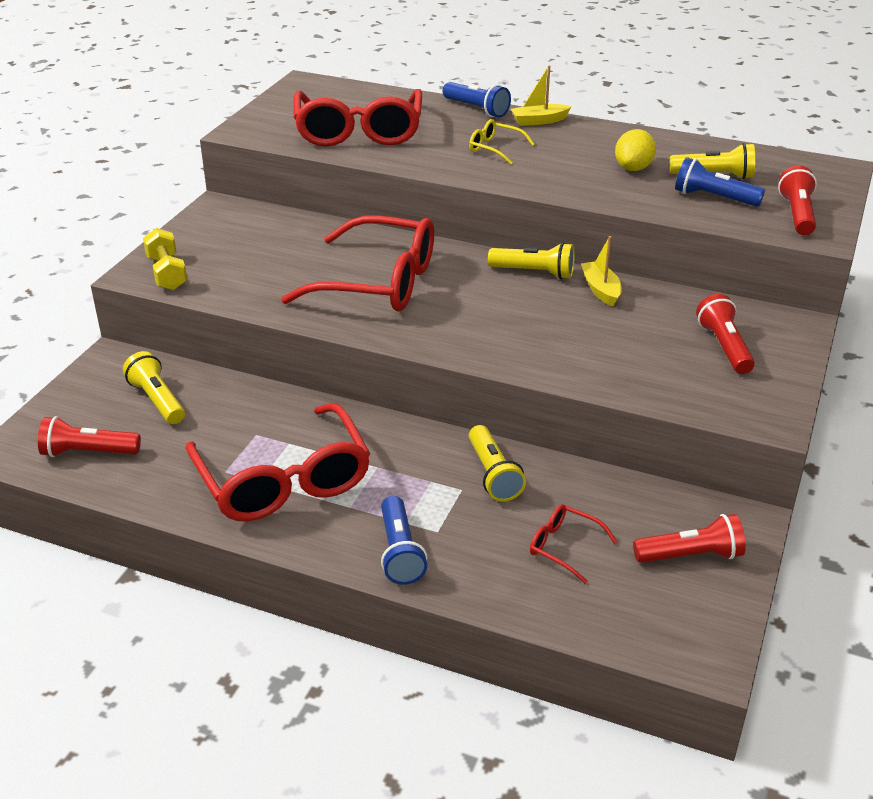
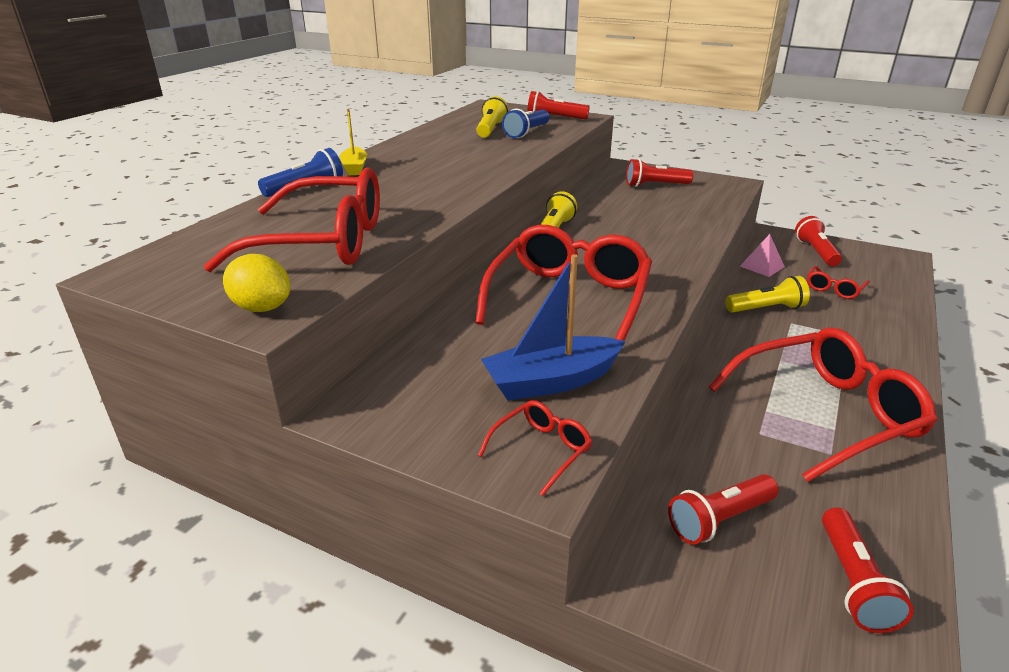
camera: 85 degrees left, 5 degrees down
yellow flashlight [123,351,185,424] -> red flashlight [668,474,779,545]
yellow dumbbell [143,228,187,290] -> red glasses [478,400,592,496]
blue flashlight [381,496,427,585] -> none
yellow glasses [469,119,535,165] -> none
yellow boat [581,236,621,306] -> none
yellow lemon [615,129,656,171] -> yellow lemon moved to [223,254,290,312]
none -> blue boat [481,254,626,400]
none -> pink pyramid [740,234,785,277]

